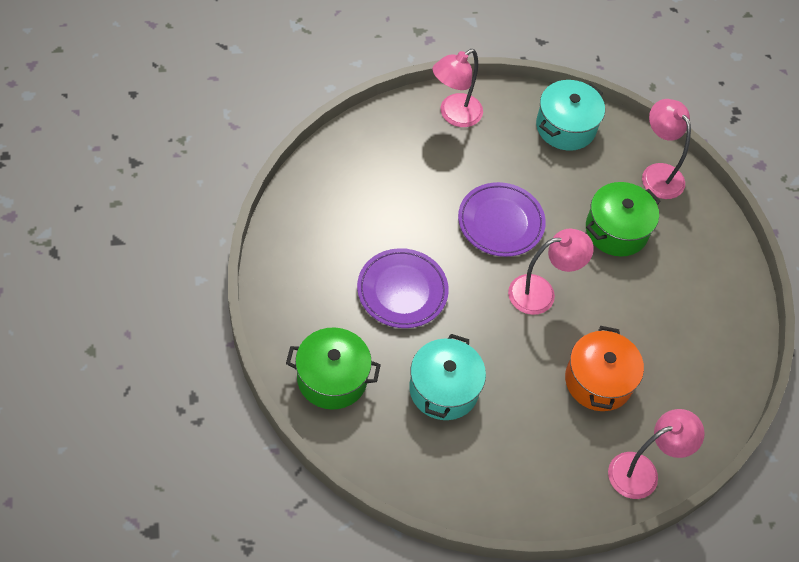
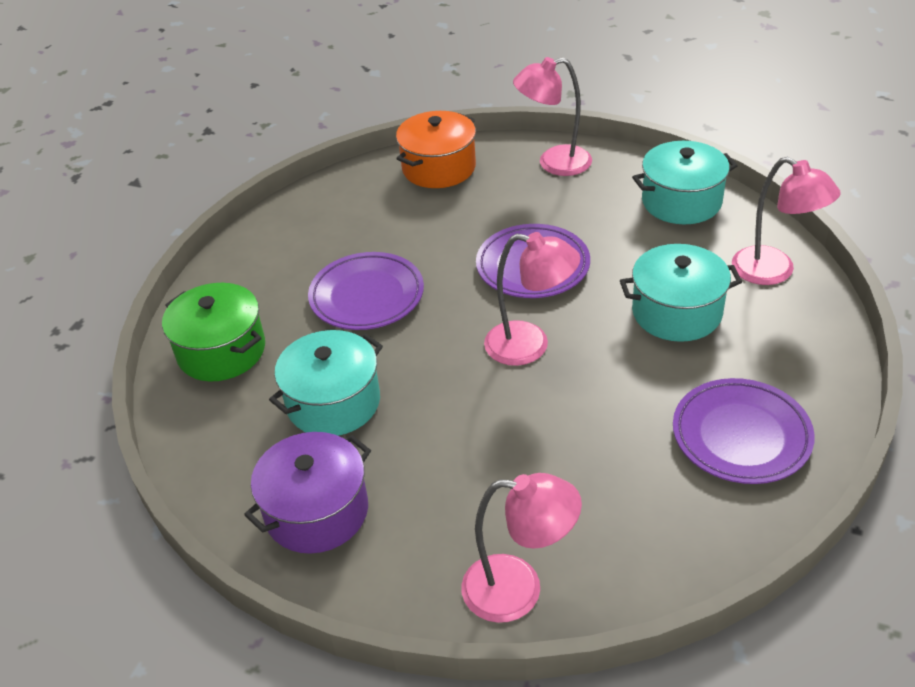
camera: 40 degrees right, 15 degrees down
orange pot [565,326,644,411] -> orange pot moved to [396,111,476,188]
green pot [586,182,661,257] -> turquoise pot [620,244,742,342]
pink lamp [642,99,691,199] -> pink lamp turned 135 degrees clockwise [732,156,841,285]
none -> purple pot [244,432,371,554]
none -> purple plate [673,378,815,484]

